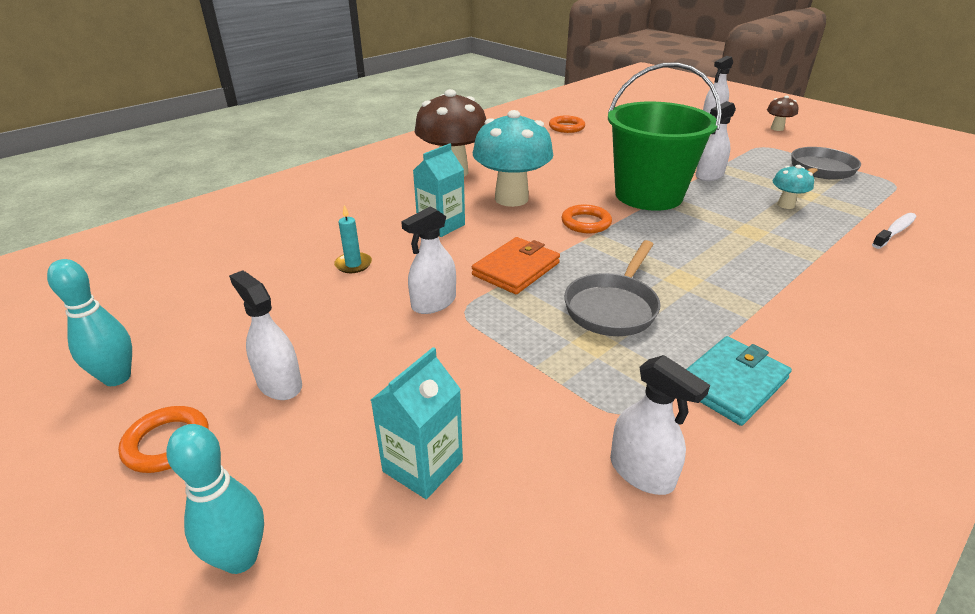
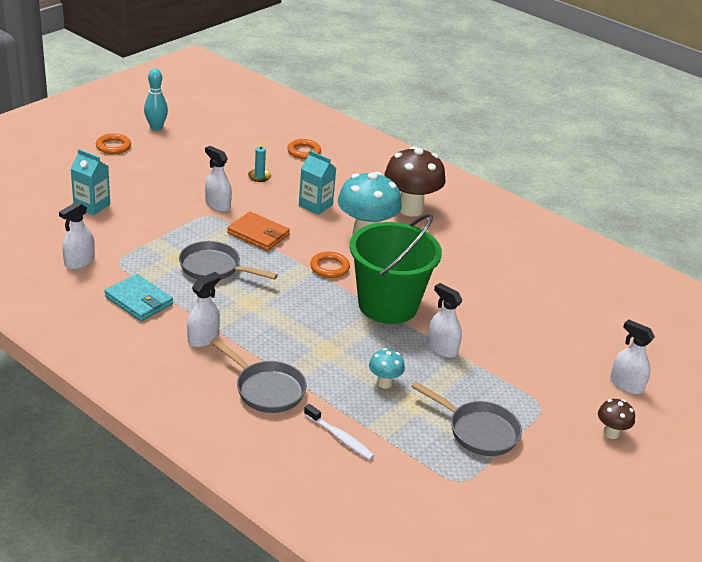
camera: 80 degrees right, 0 degrees up
turquoise bowling pin [166,424,264,574] -> none
white spray bottle [229,270,302,400] -> white spray bottle moved to [187,272,220,347]
orange ring [549,116,585,133] -> orange ring moved to [287,139,321,159]
none -> grey pan [210,338,307,413]

